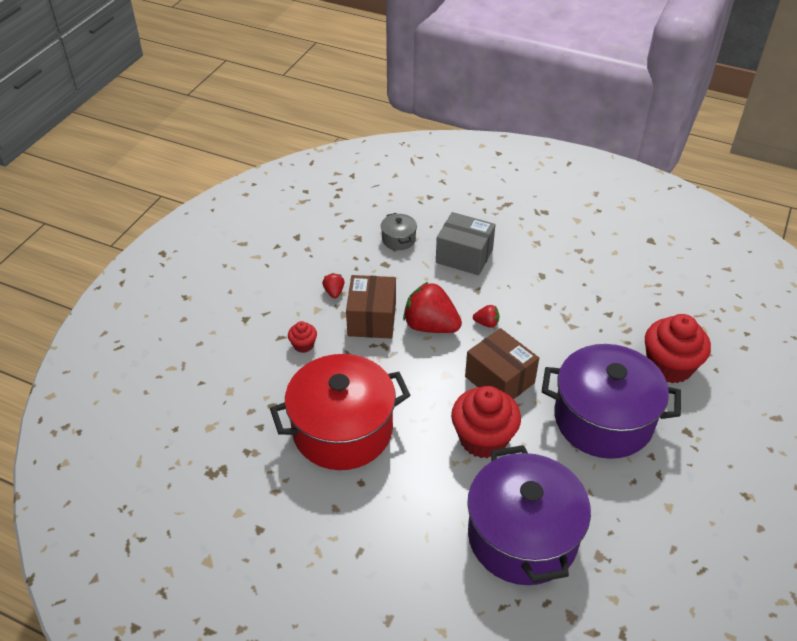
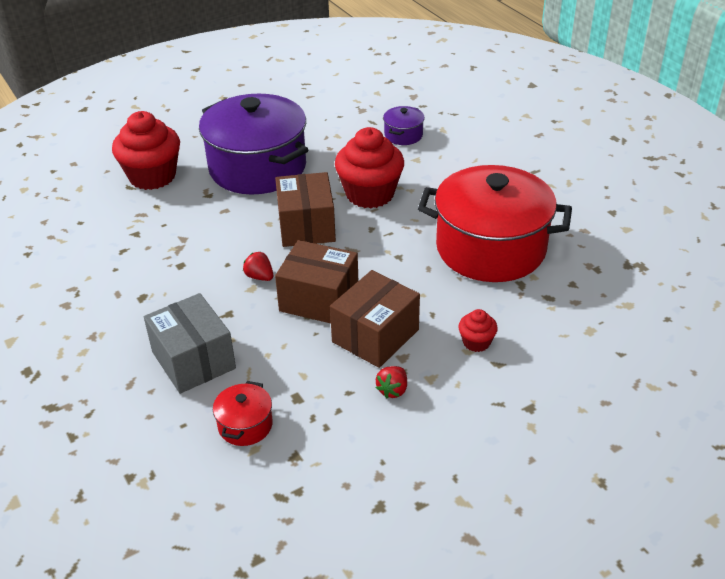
camera: 145 degrees left, 5 degrees down
grey pot [381,213,417,250] -> red pot [213,381,273,446]
red strawberry [403,282,462,333] -> brown box [275,240,358,323]
purple pot [467,445,591,585] -> purple pot [383,106,425,145], size x0.41

